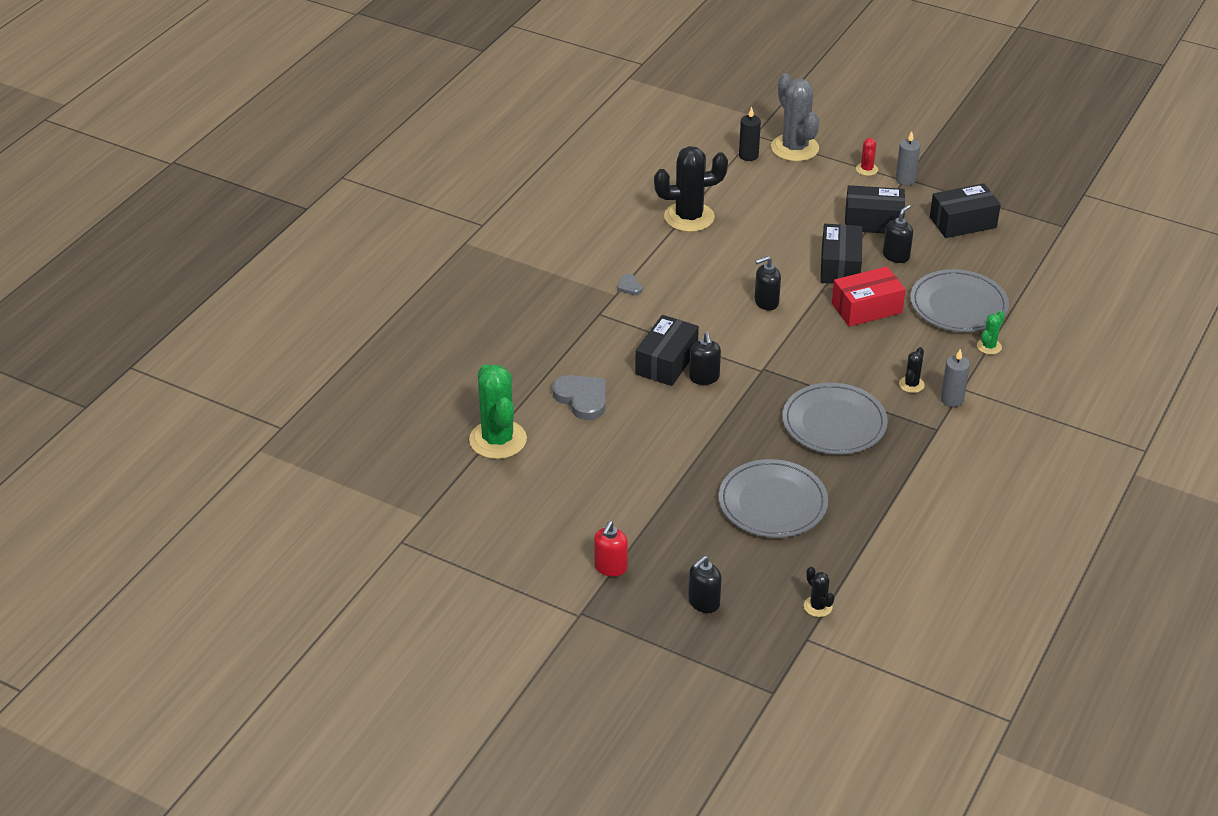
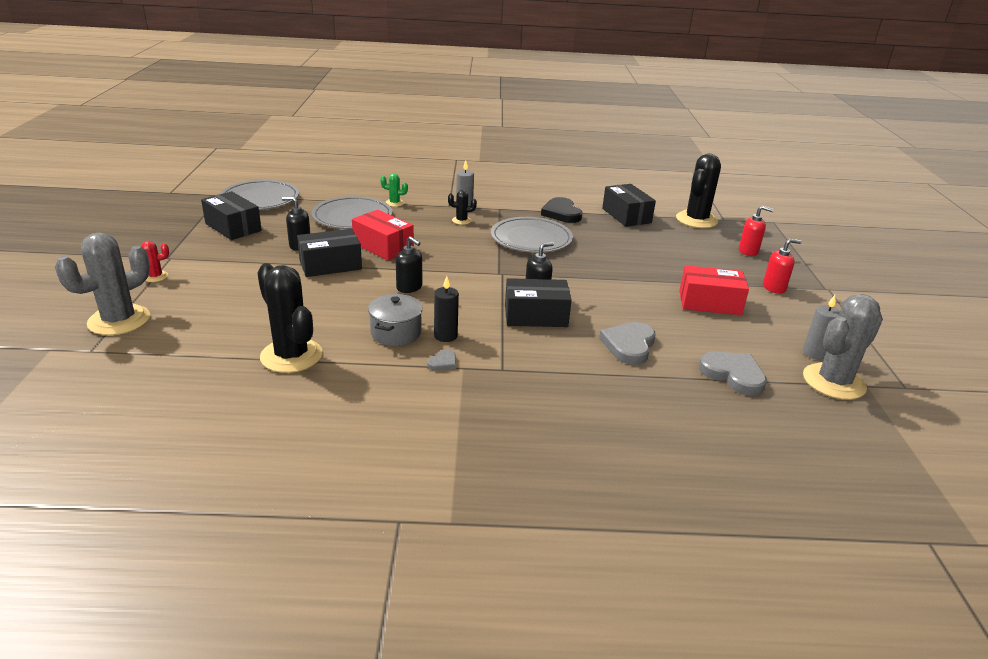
camera: 120 degrees left, 10 degrees down
green cactus [469,364,527,459] -> grey heart [699,352,767,396]
black soap dispenser [688,556,722,613] -> red soap dispenser [739,206,774,256]
grey plate [718,459,828,538] -> grey plate moved to [220,180,299,210]
black candle [739,107,761,161] -> black candle moved to [434,276,459,342]
black cactus [804,567,835,617] -> black cactus [676,154,721,228], size x2.19
black box [845,185,905,233] -> black box moved to [602,184,656,227]
grey candle [896,131,920,186] -> grey candle moved to [803,295,840,360]
none -> grey pot [368,294,423,346]
none -> black heart [541,197,583,223]
none -> red box [679,265,749,315]
none -> grey cactus [803,294,883,400]

